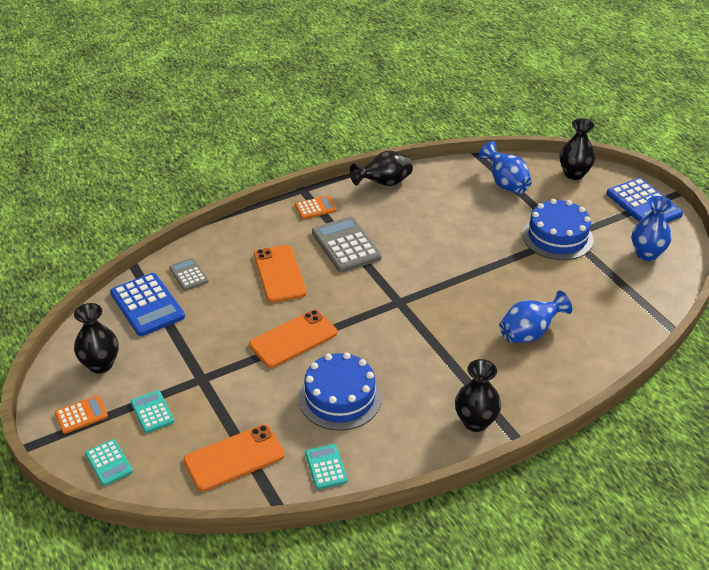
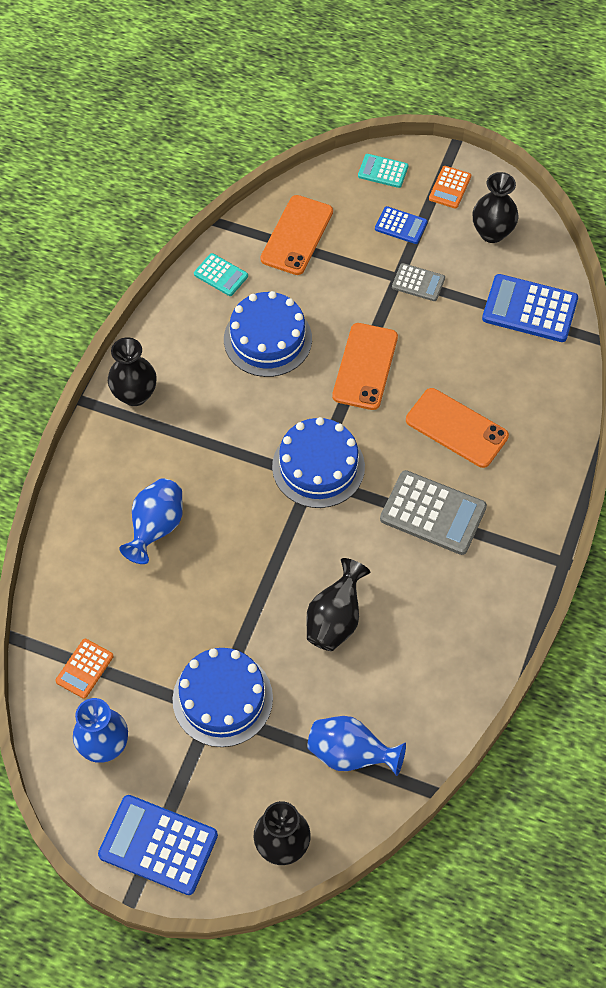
camera: 140 degrees right, 20 degrees up
turquoise calculator [131,390,174,433] -> blue calculator [375,206,427,244]
grey calculator [169,258,209,291] -> grey calculator moved to [392,263,445,301]
orange calculator [295,196,337,219] -> orange calculator moved to [55,639,114,699]
black vase [350,151,413,186] -> black vase moved to [306,558,370,651]
none -> blue cake [272,417,365,508]

